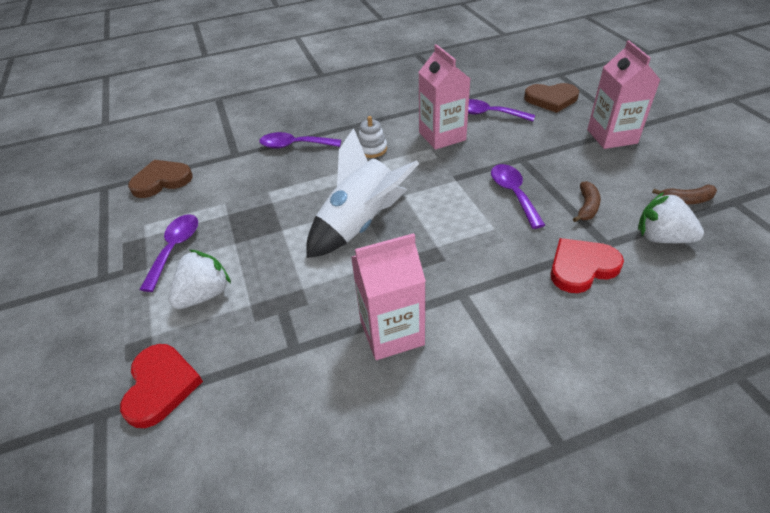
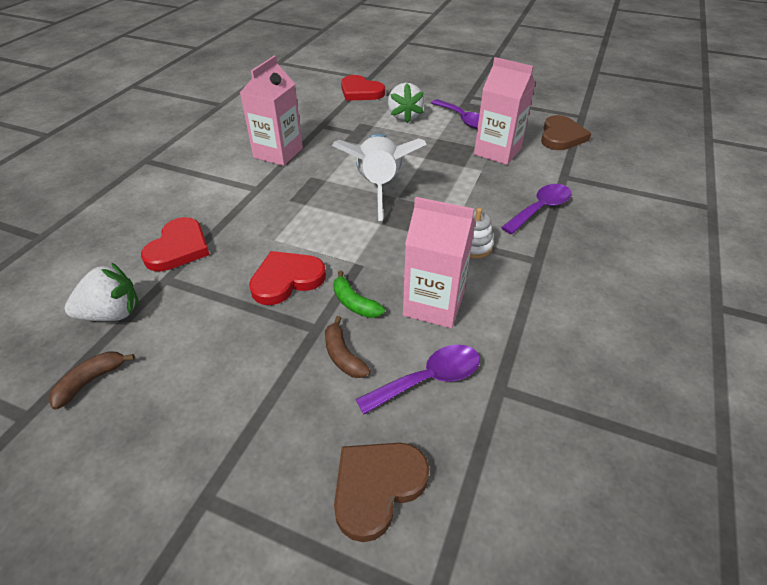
camera: 130 degrees right, 0 degrees up
purple spoon [491,164,545,229] -> red heart [249,251,326,305]
brown banana [573,181,601,222] -> brown banana moved to [325,316,371,378]
pink carton [587,41,660,149] -> pink carton moved to [474,57,535,165]
none -> green banana [333,271,385,318]

